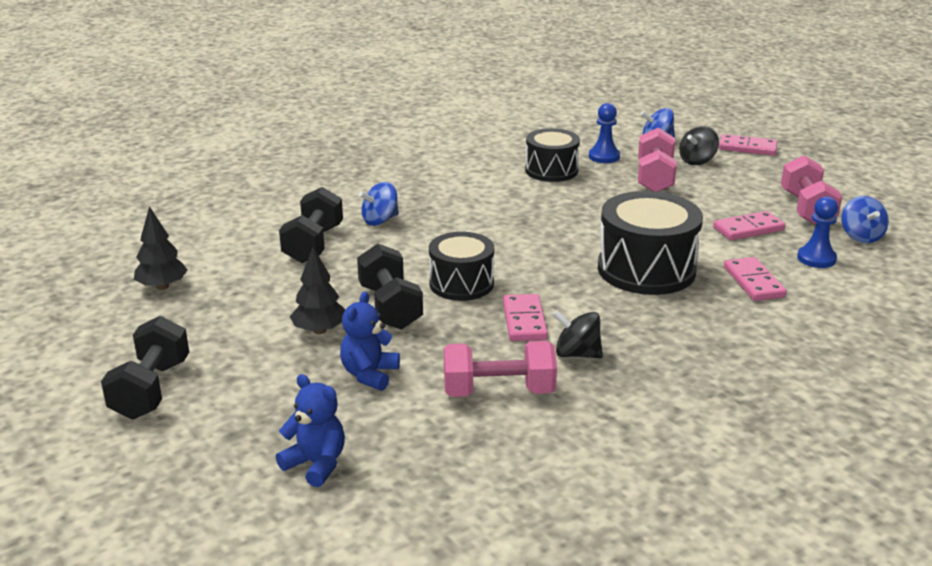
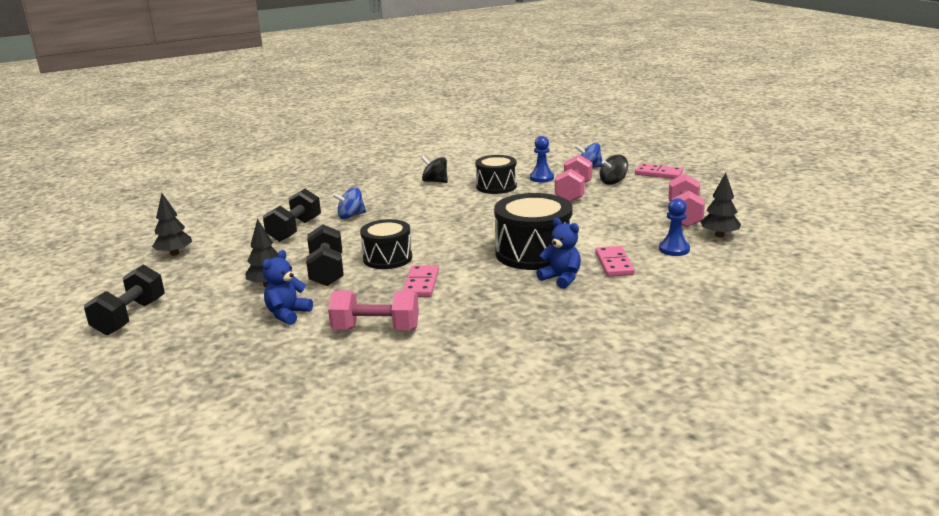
camera: 10 degrees right, 5 degrees down
blue teddy bear [276,374,345,487] -> blue teddy bear moved to [536,218,581,289]
black spinning top [552,310,603,358] -> black spinning top moved to [421,156,448,183]
pink domino [713,211,785,240] -> none
blue spinning top [842,196,889,243] -> black tree [701,173,741,237]

